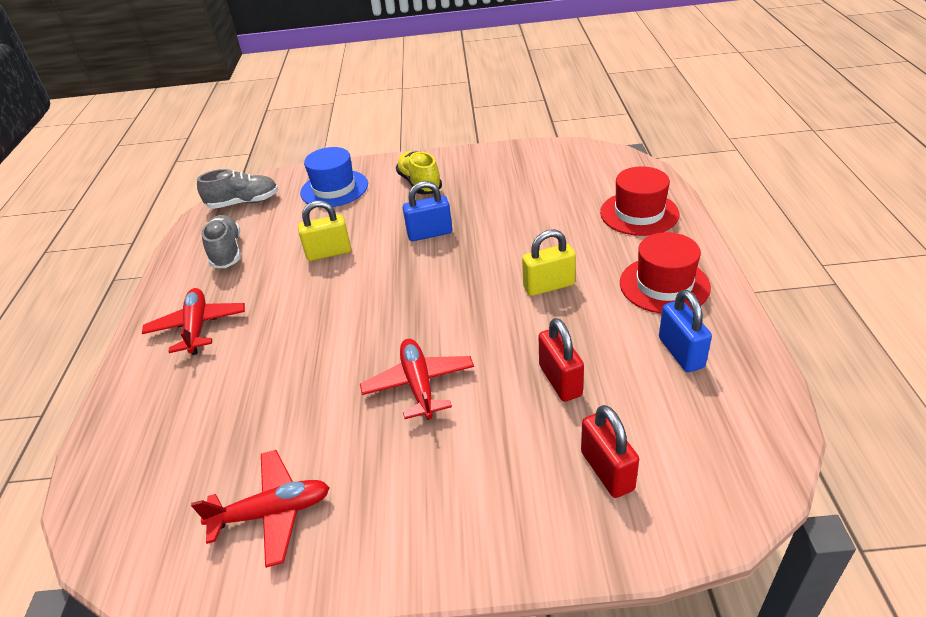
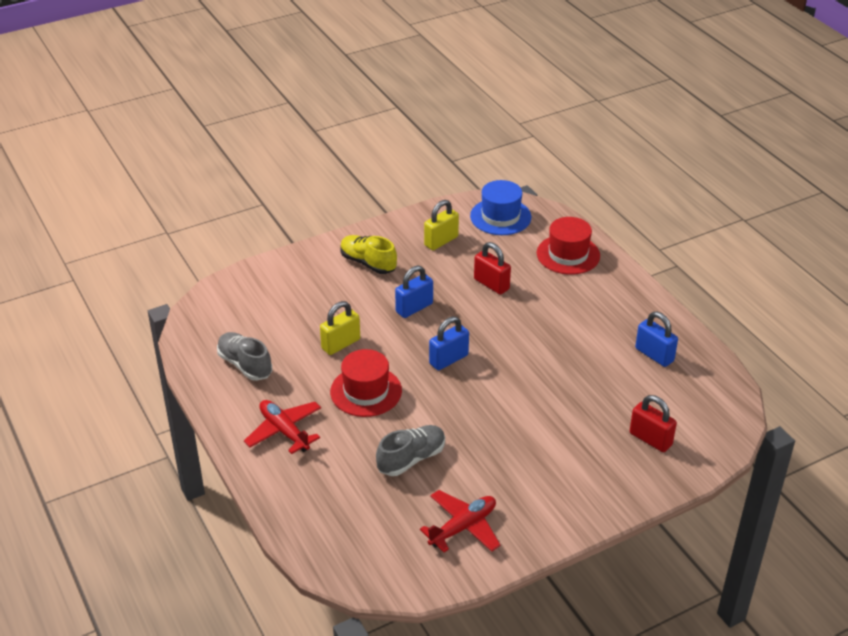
camera: 30 degrees left, 0 degrees up
grey shoe [197,169,278,209] -> grey shoe moved to [376,425,445,476]
blue hat [300,147,368,207] -> blue hat moved to [470,180,531,235]
red plane [360,339,474,420] -> none
yellow padlock [522,229,576,296] -> yellow padlock moved to [424,200,459,250]
red padlock [538,318,584,402] -> red padlock moved to [474,242,511,295]
red hat [620,232,711,314] -> red hat moved to [330,349,402,417]
none -> blue padlock [429,316,469,370]

